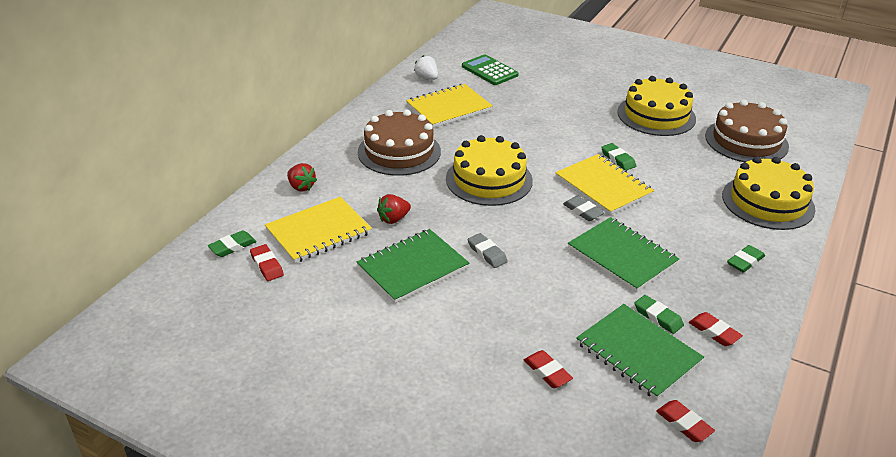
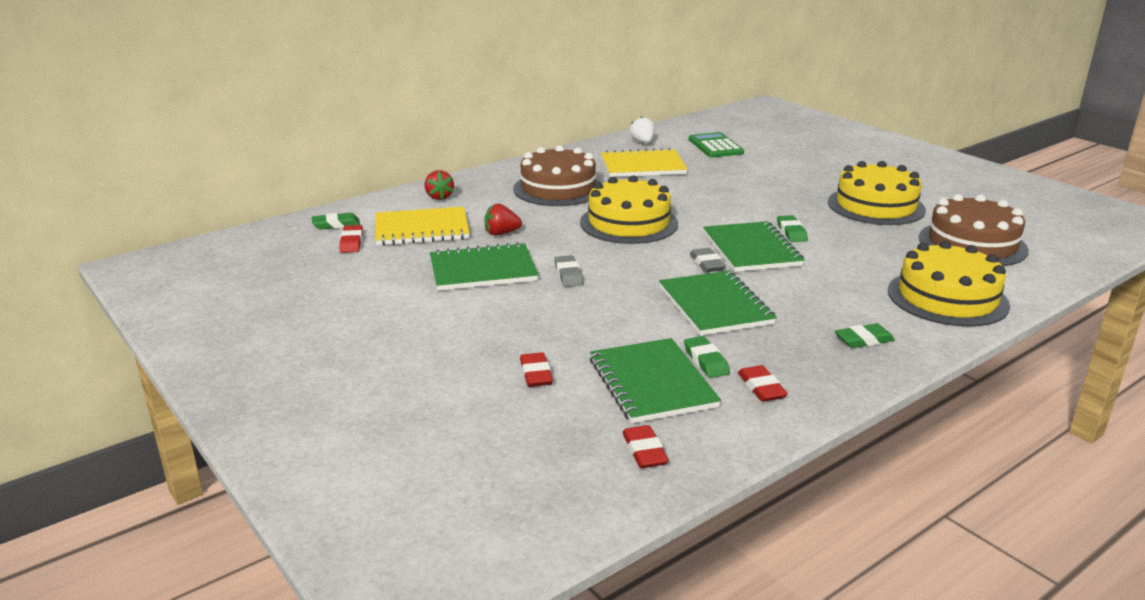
camera: 25 degrees right, 10 degrees down
yellow notebook [555,154,654,215] -> green notebook [703,221,805,272]

